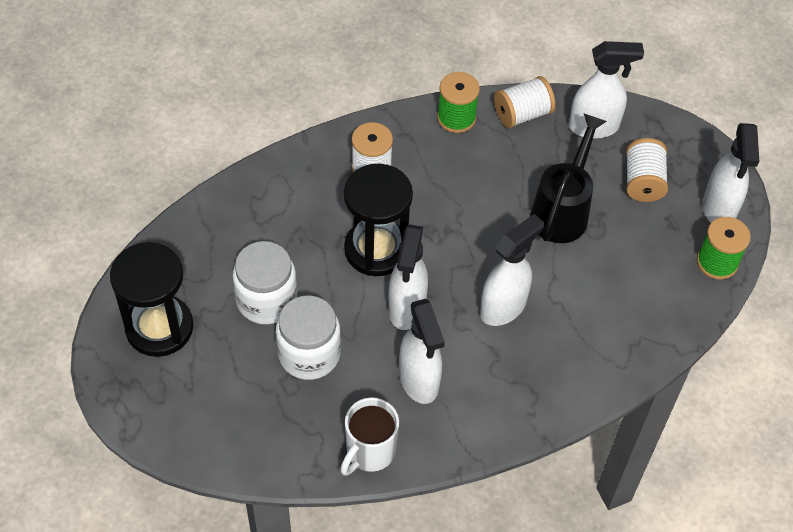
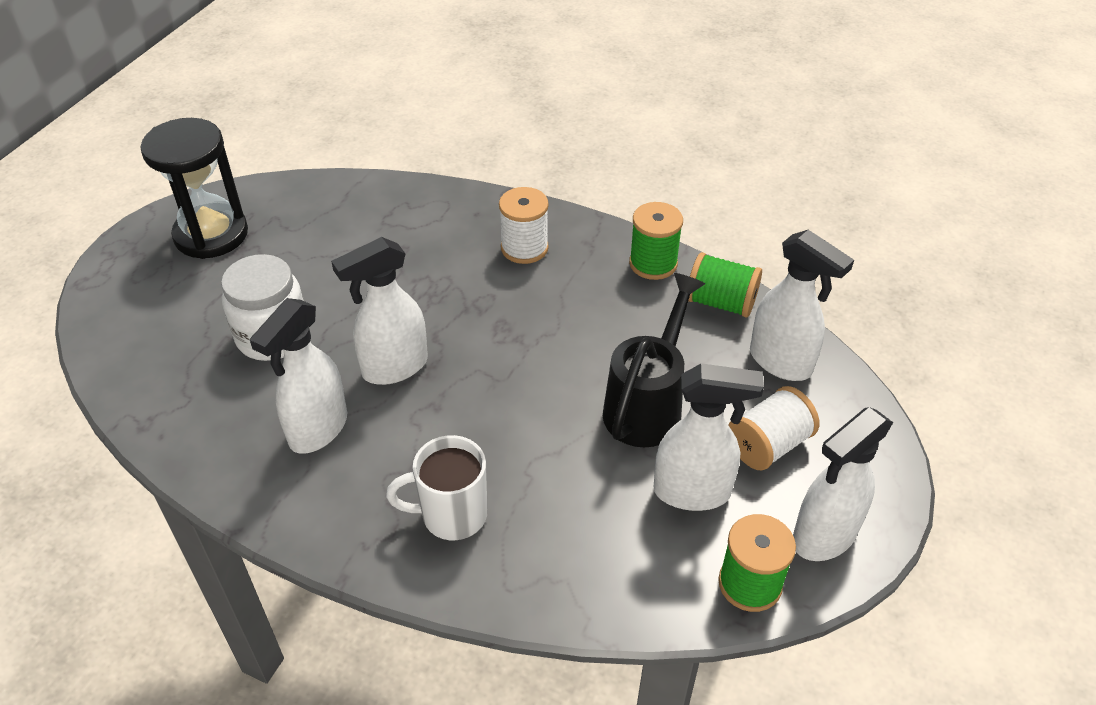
camera: 50 degrees right, 10 degrees down
white jar [232,241,297,324] -> none
white mug [341,397,399,476] -> white mug moved to [386,435,487,540]
black hourglass [344,164,413,276] -> none
white spray bottle [480,214,544,326] -> white spray bottle moved to [654,363,764,511]
white spool [494,76,555,128] -> green spool [688,252,762,318]
black watering can [530,114,607,243] -> black watering can turned 45 degrees counterclockwise [603,273,705,447]

